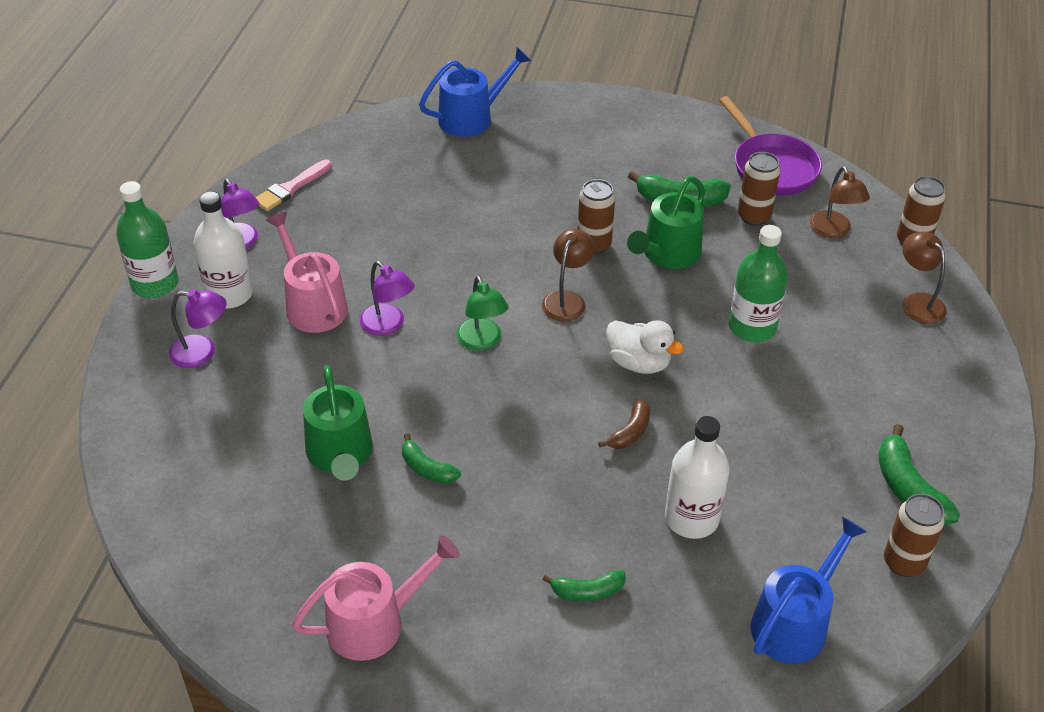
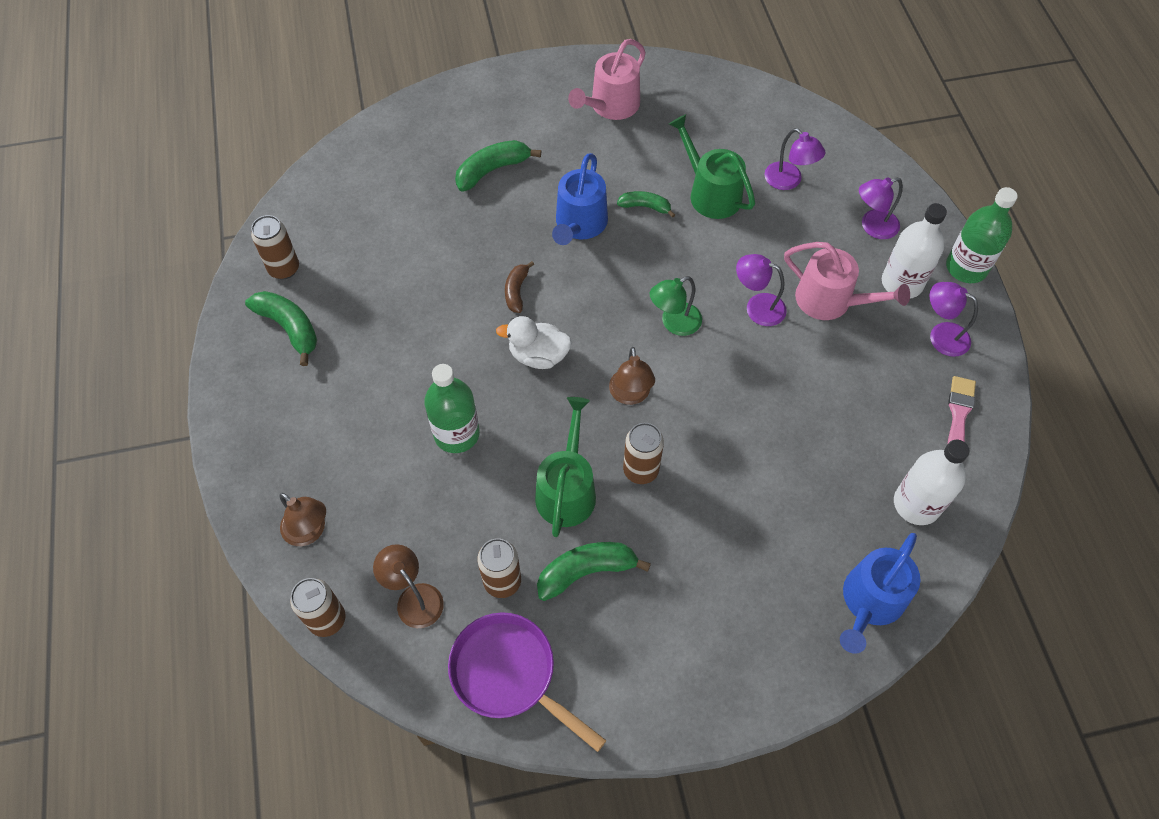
camera: 155 degrees right, 15 degrees up
green lamp [456,276,508,351] -> green lamp turned 75 degrees counterclockwise [650,276,702,336]
green banana [543,570,626,601] -> green banana [455,140,541,191], size x1.61
white bottle [665,416,730,539] -> white bottle moved to [894,440,970,525]
blue watering can [751,516,867,664] -> blue watering can moved to [552,153,608,245]
none -> purple lamp [765,128,825,190]

